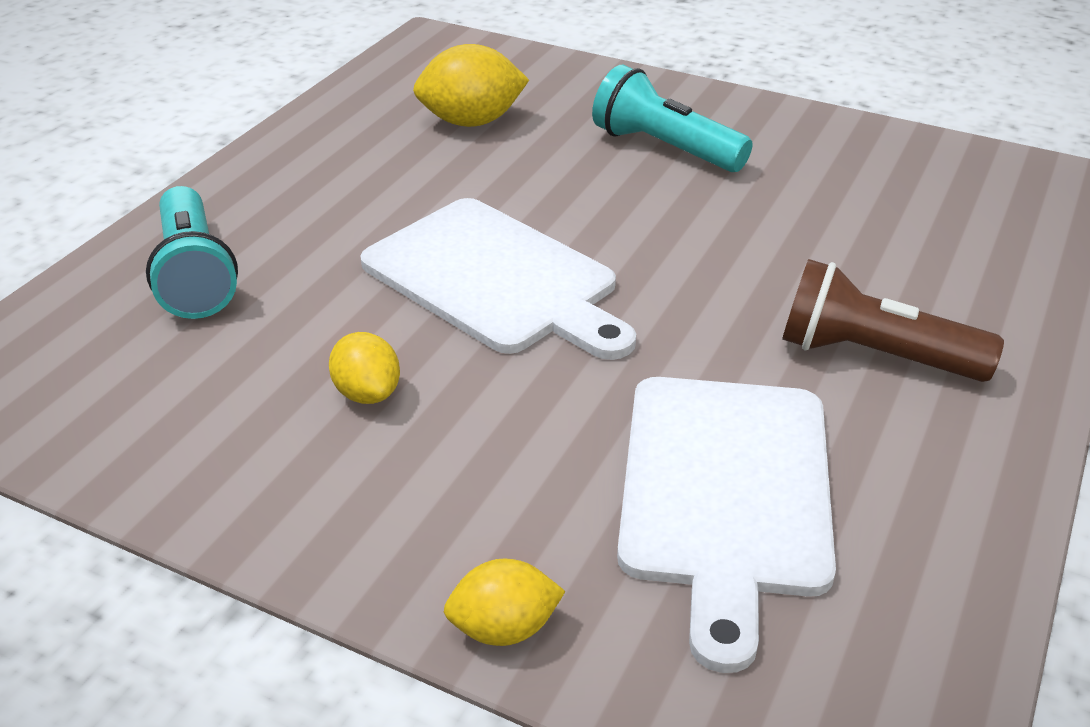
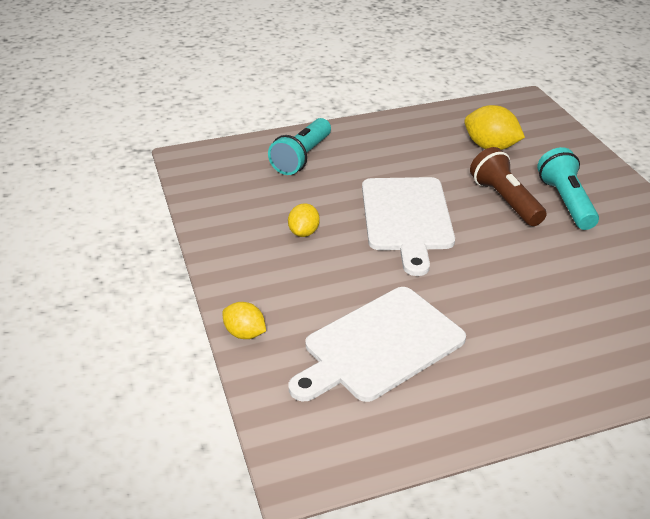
camera: 45 degrees right, 0 degrees up
brown flashlight [782,259,1004,382] -> brown flashlight moved to [470,147,547,226]

